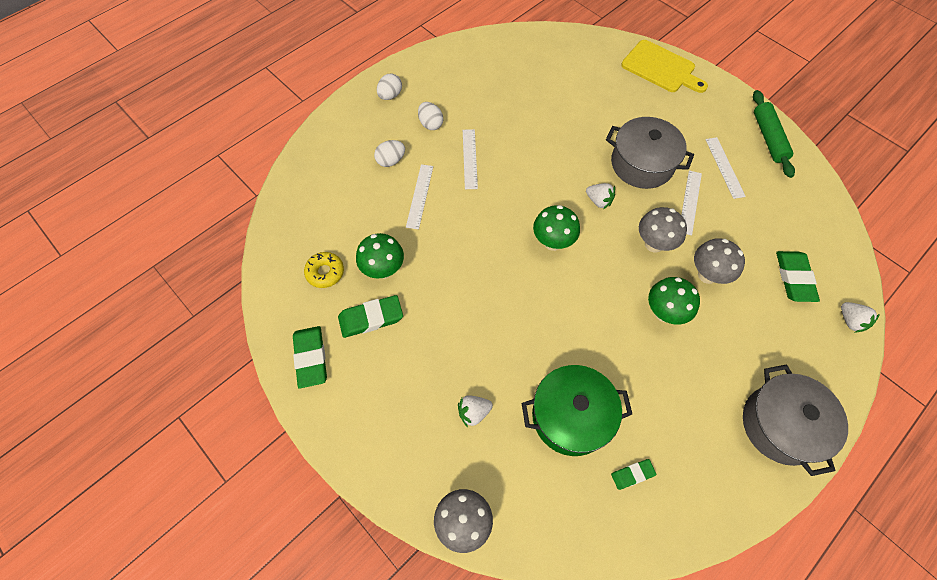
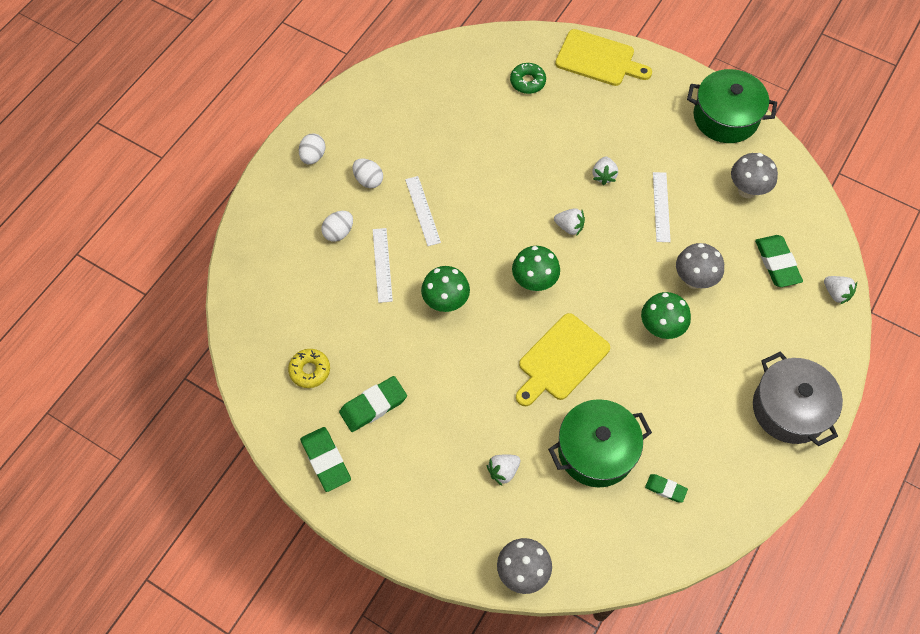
camera: 15 degrees left, 0 degrees up
green mushroom [356,233,404,279] -> green mushroom moved to [421,266,470,312]
grey pot [606,117,694,189] -> white strawberry [592,156,618,185]
green eraser [611,459,657,490] -> green eraser turned 60 degrees clockwise [645,474,688,503]
grey mushroom [639,207,687,252] -> grey mushroom moved to [731,153,778,198]
white ruler [705,137,746,199] -> none
green rolling pin [753,90,795,178] -> green pot [687,69,777,143]
none -> green donut [510,63,546,94]
none -> yellow cutting board [516,313,610,406]

